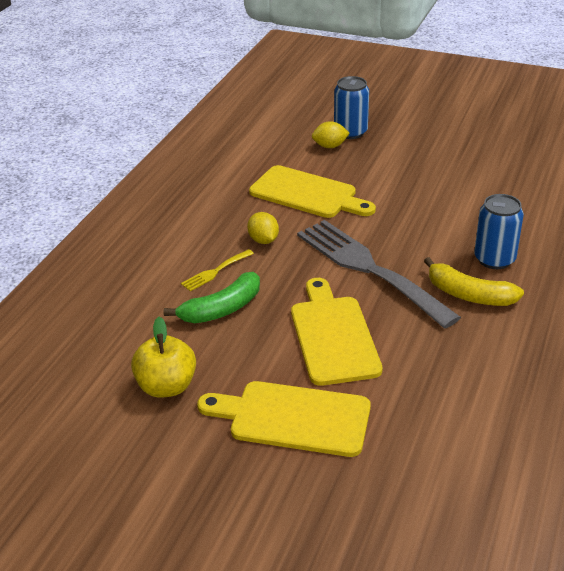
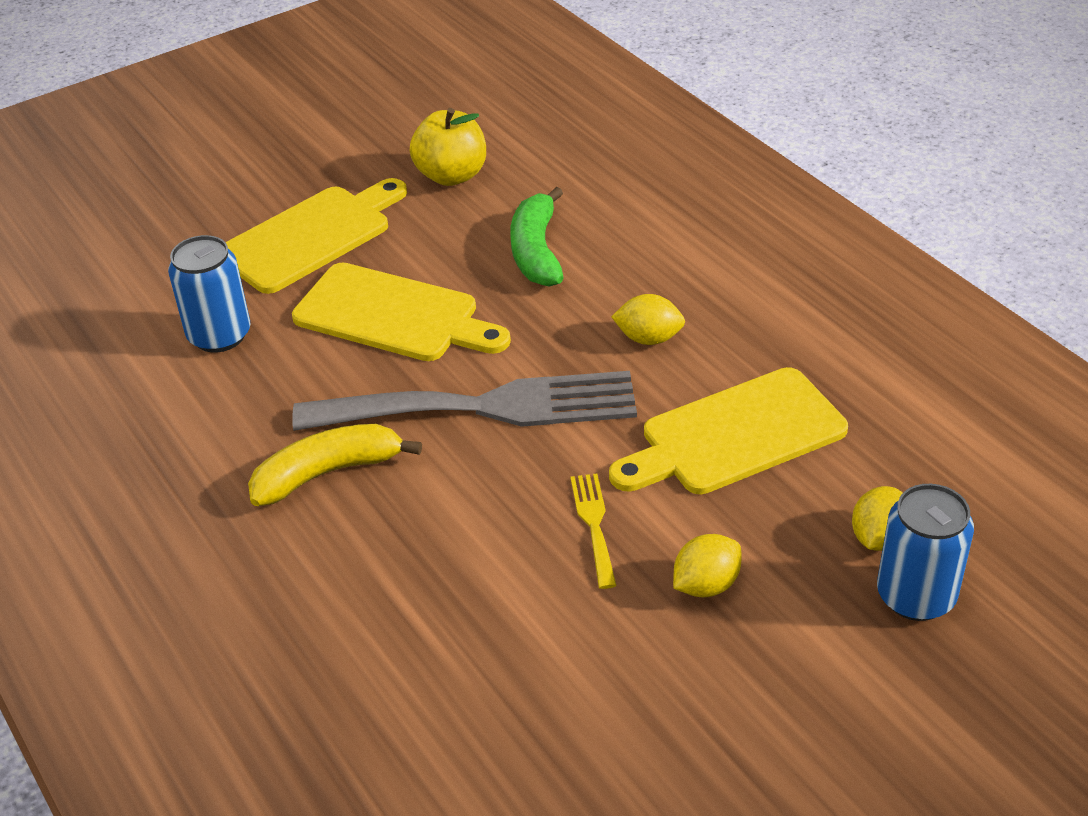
camera: 125 degrees right, 5 degrees up
yellow fork [181,249,254,291] -> yellow fork moved to [570,473,617,589]
blue can [474,194,524,269] -> blue can moved to [168,235,251,353]
none -> yellow lemon [673,534,742,597]

